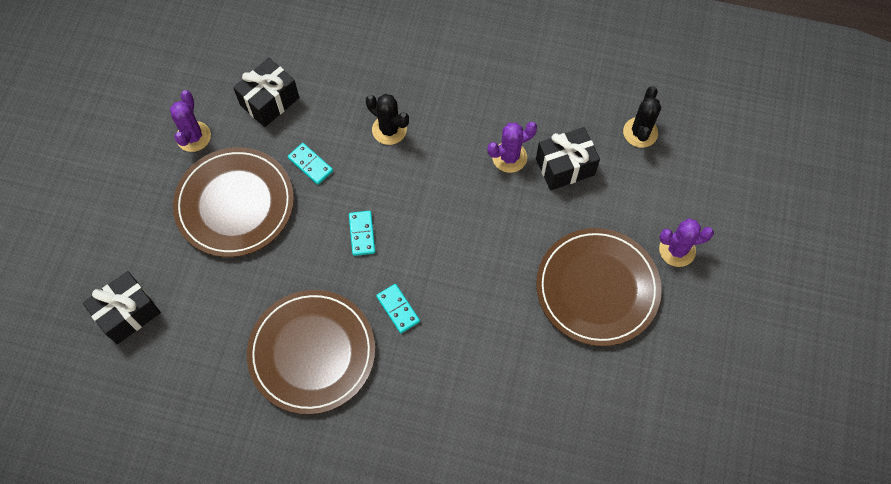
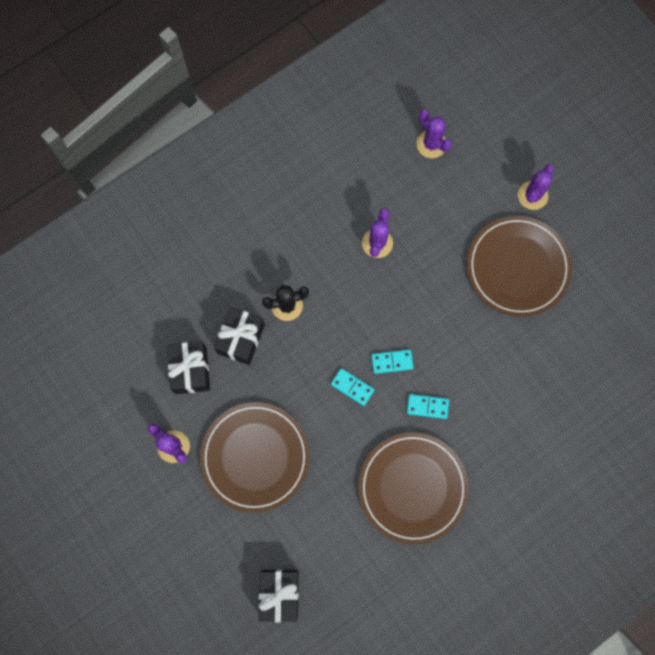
camera: 50 degrees left, 10 degrees up
turquoise domino [288,143,333,185] -> turquoise domino moved to [371,349,414,374]
black gift [536,127,600,190] -> black gift moved to [214,307,265,365]
black cactus [623,86,661,148] -> purple cactus [416,109,452,158]

